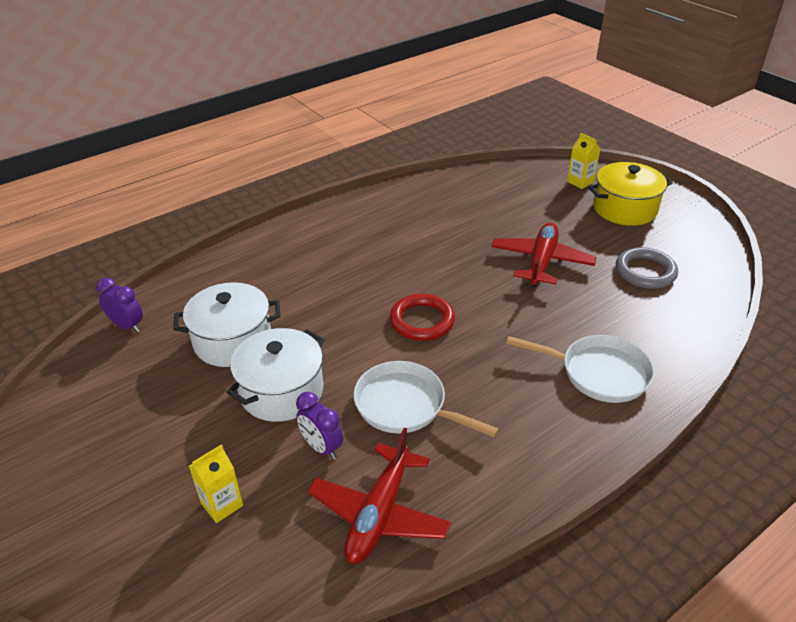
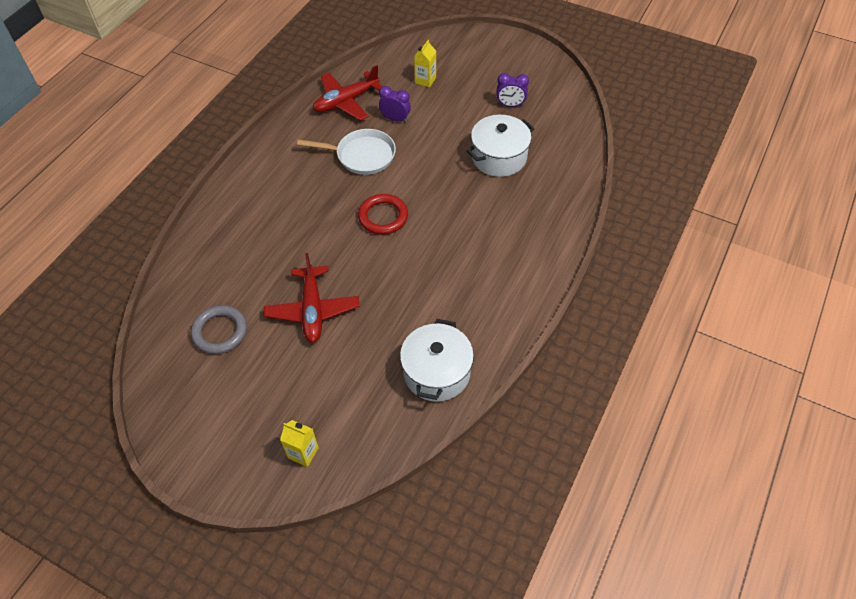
camera: 155 degrees right, 15 degrees up
purple clock [96,278,143,332] -> purple clock moved to [496,73,529,107]
white pot [226,328,325,422] -> white pot moved to [400,319,474,402]
red plane [308,428,451,564] -> red plane turned 120 degrees counterclockwise [313,65,382,121]
white pan [506,335,655,403] -> none
yellow pot [588,162,673,226] -> none

